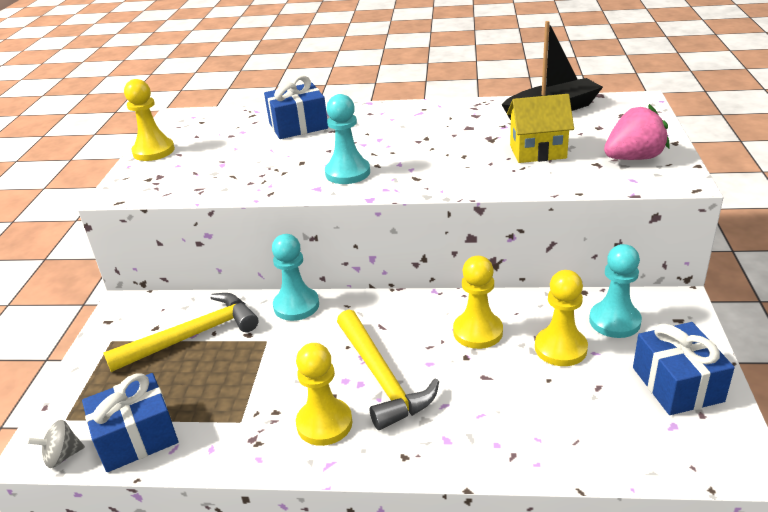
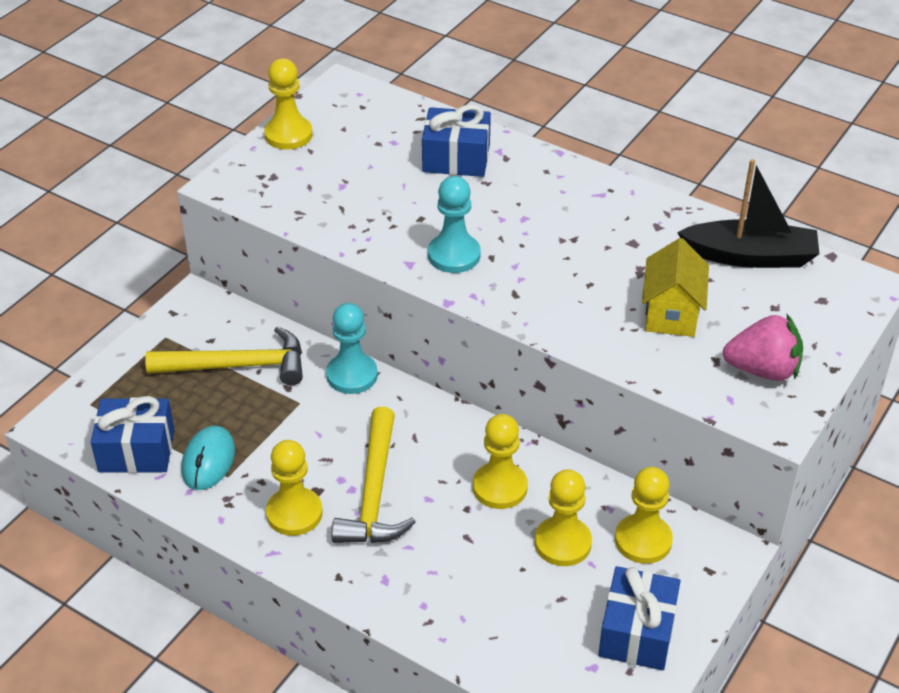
camera: 25 degrees right, 10 degrees up
grey spinning top [27,420,85,468] -> none
yellow house [507,94,574,163] -> yellow house turned 75 degrees clockwise [642,238,709,337]
turquoise pawn [589,244,642,338] -> yellow pawn [615,467,673,564]
none -> turquoise mouse [181,426,235,490]

